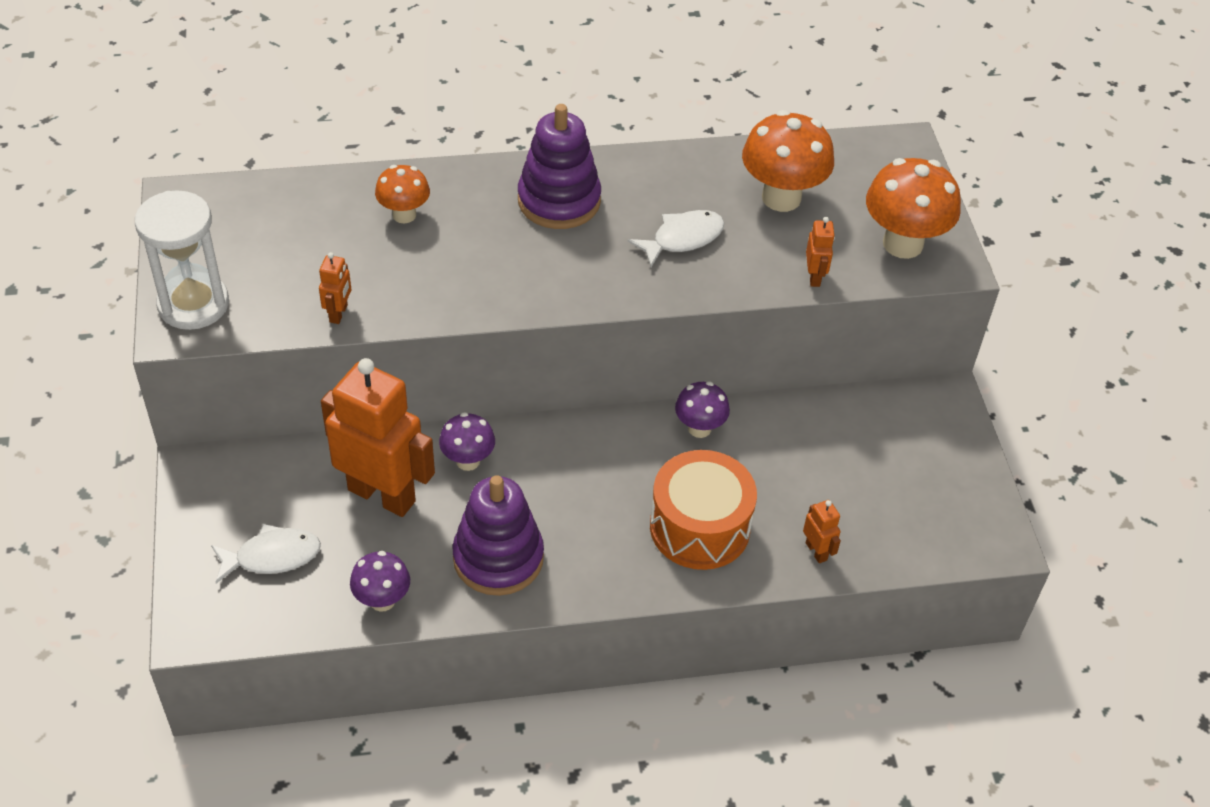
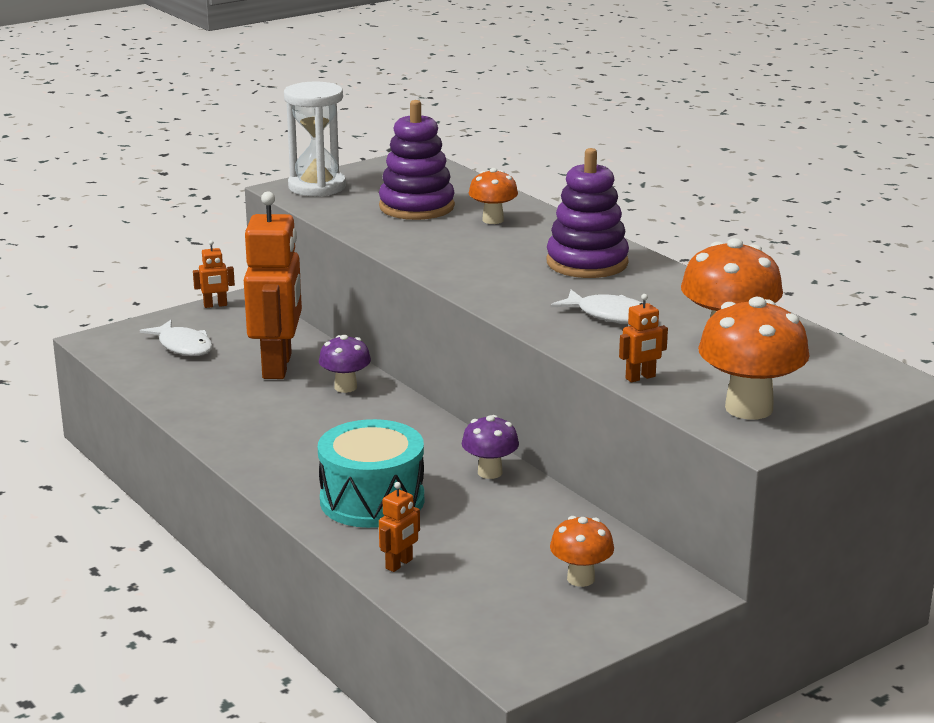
camera: 65 degrees right, 25 degrees down
orange robot [319,252,351,324] -> orange robot moved to [193,240,235,308]
purple mushroom [350,551,410,612] -> none
purple stacking toy [453,475,544,596] -> purple stacking toy moved to [379,100,455,220]
orange drum [650,450,757,570] -> turquoise drum [318,419,424,528]
none -> orange mushroom [550,516,614,587]

